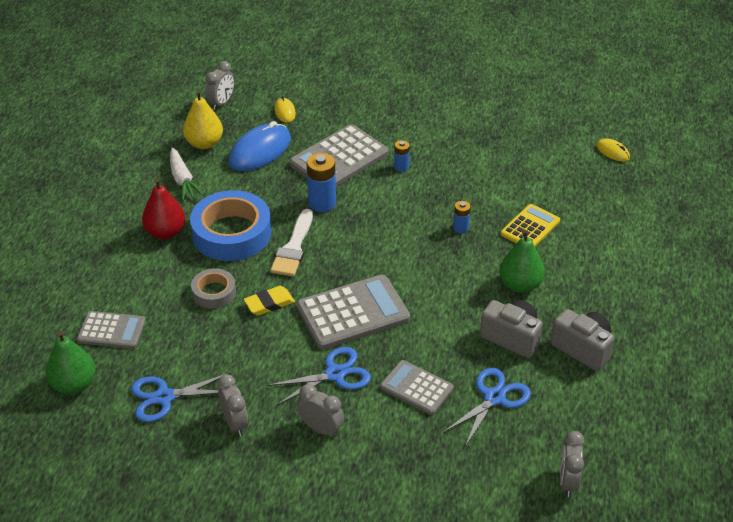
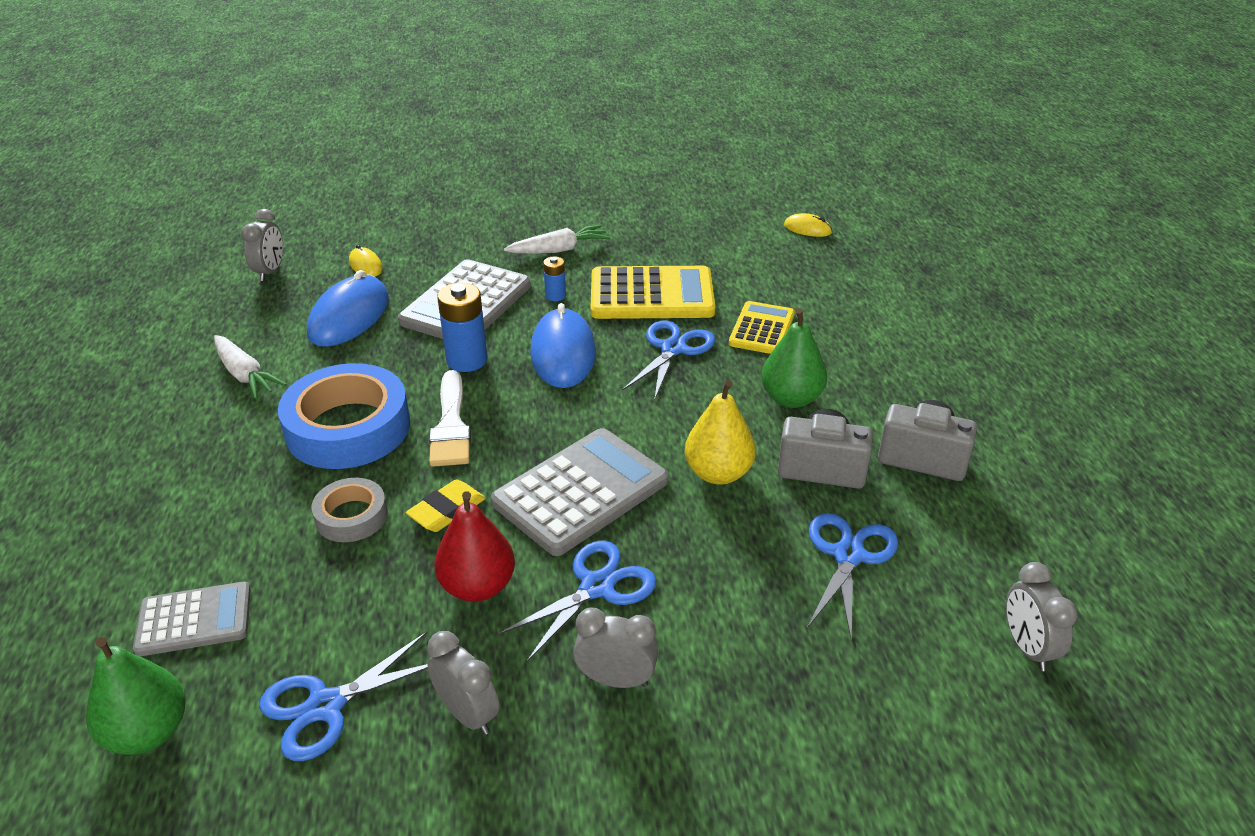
camera: 20 degrees left, 5 degrees down
red pear [142,178,186,239] -> red pear moved to [434,491,515,602]
yellow pear [183,90,223,149] -> yellow pear moved to [685,380,756,484]
grey calculator [380,360,454,415] -> none
blue battery [453,201,471,233] -> blue scissors [623,320,715,398]
none -> white carrot [504,225,610,254]
none -> blue mouse [530,303,596,388]
none -> yellow calculator [591,266,715,319]

